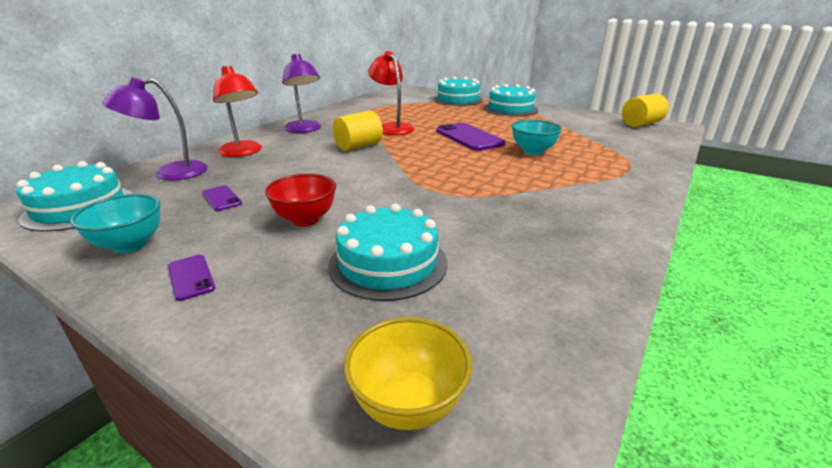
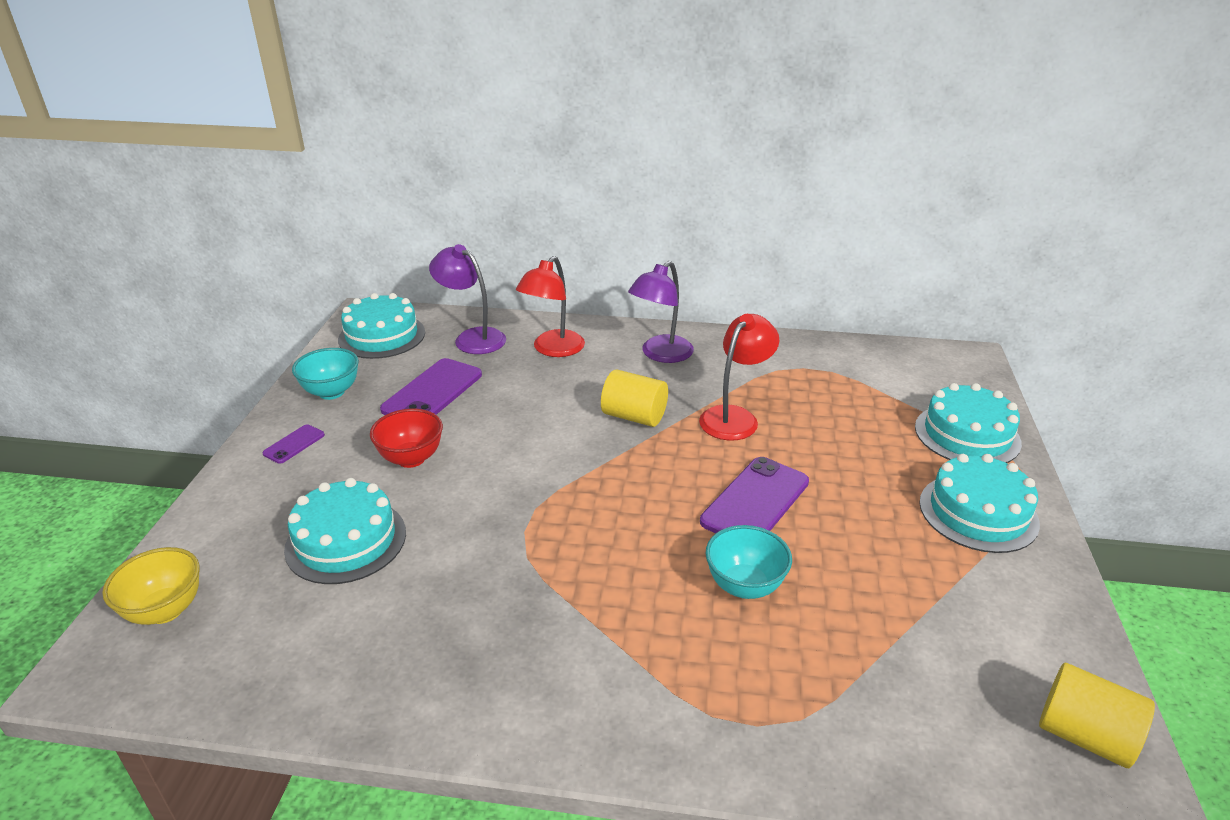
camera: 65 degrees right, 5 degrees up
purple phone [202,185,242,211] -> purple phone [380,358,482,415], size x1.99

